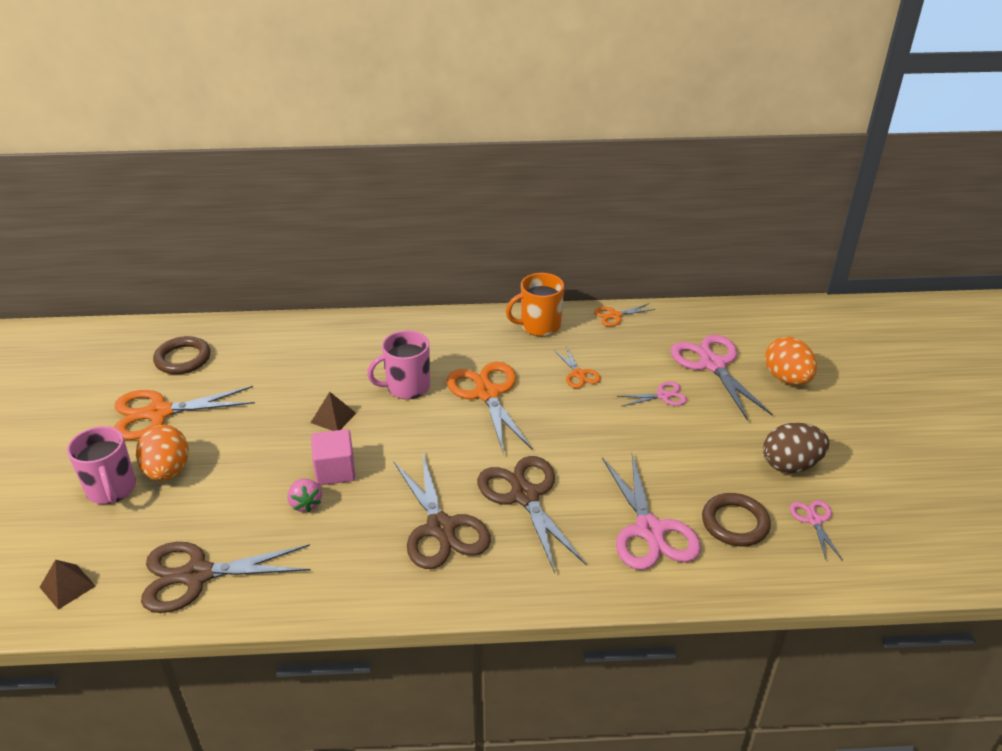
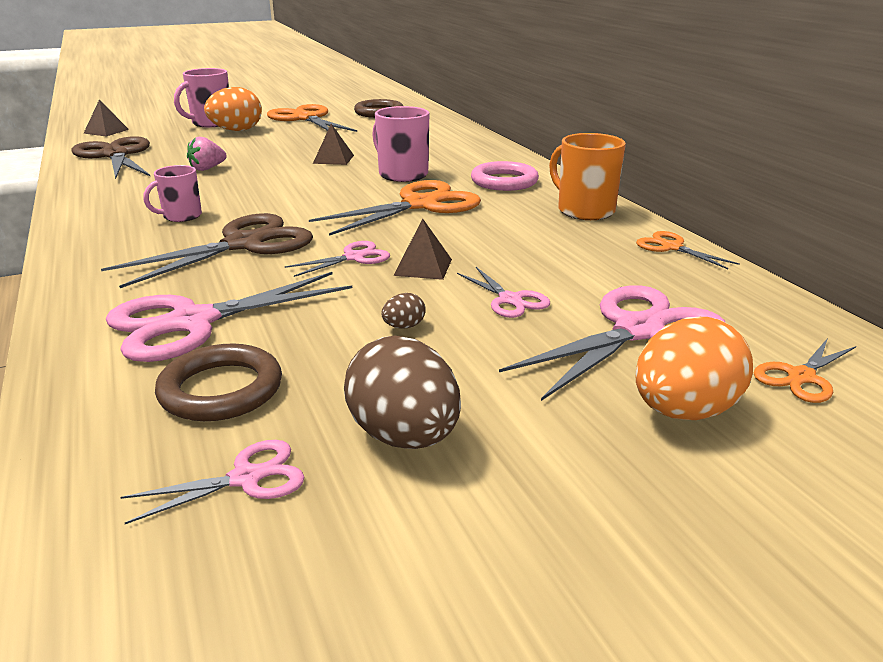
camera: 70 degrees right, 10 degrees down
pink cube [311,429,355,485] -> none
brown scissors [393,454,491,569] -> pink mug [144,165,202,222]
orange scissors [554,347,601,388] -> orange scissors moved to [754,338,856,403]
none -> pink scissors [285,241,390,277]
none -> brown egg [381,293,426,328]
none -> brown pyramid [393,219,452,280]
none -> pink ring [471,161,539,191]

